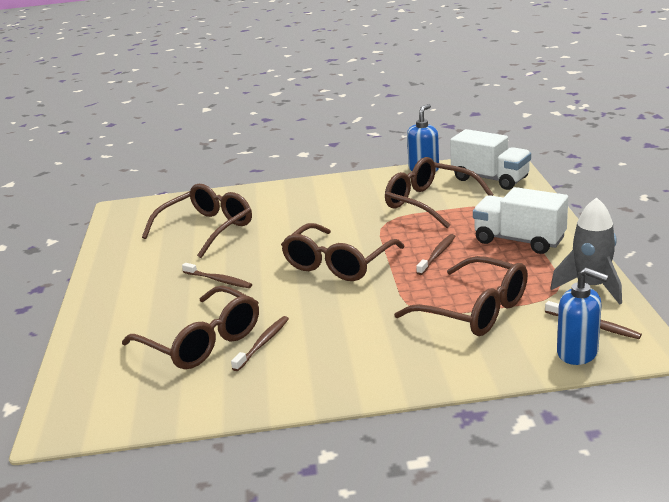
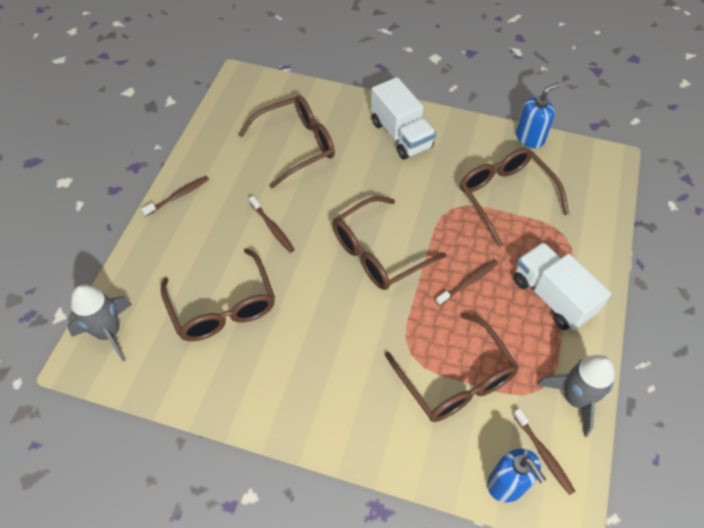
camera: 20 degrees right, 30 degrees up
brown toothbrush [231,316,289,371] -> brown toothbrush moved to [141,176,209,216]
white truck [450,129,531,190] -> white truck moved to [371,77,436,160]
none -> grey rocket [68,285,132,362]

